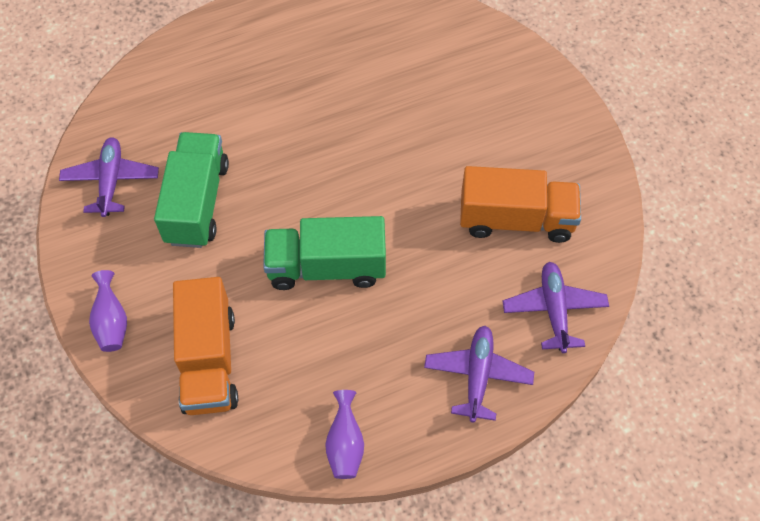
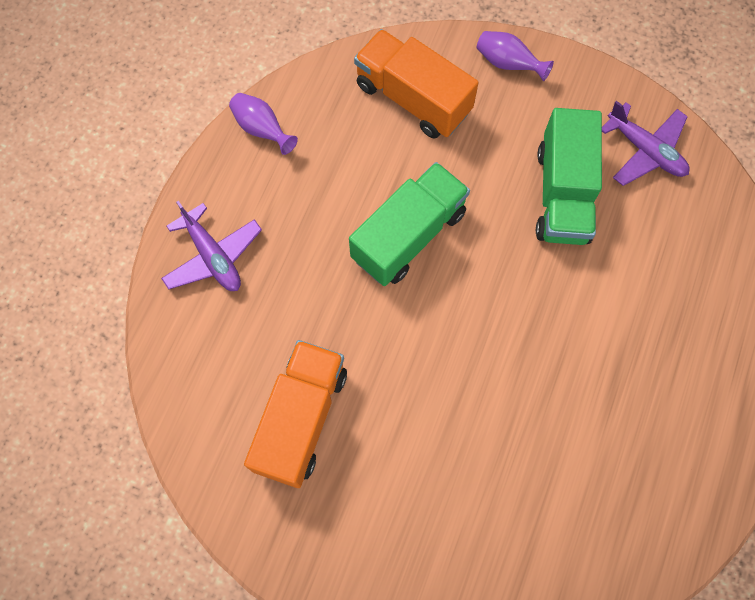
camera: 135 degrees right, 10 degrees up
green truck [154,132,229,248] -> green truck turned 45 degrees clockwise [536,108,602,245]
orange truck [460,166,581,243] -> orange truck turned 150 degrees clockwise [244,340,347,488]
purple plane [503,262,609,353] -> none

